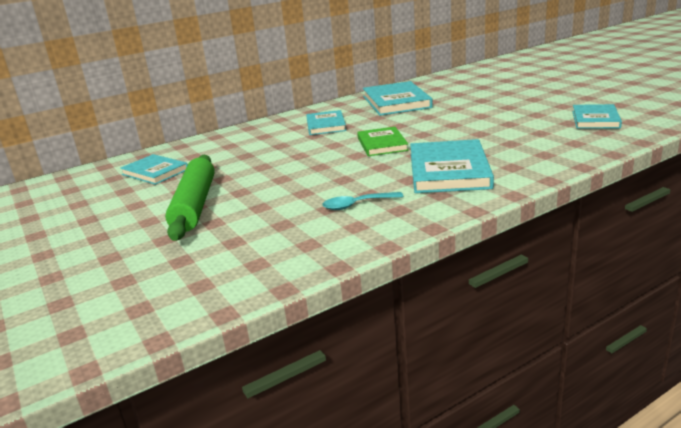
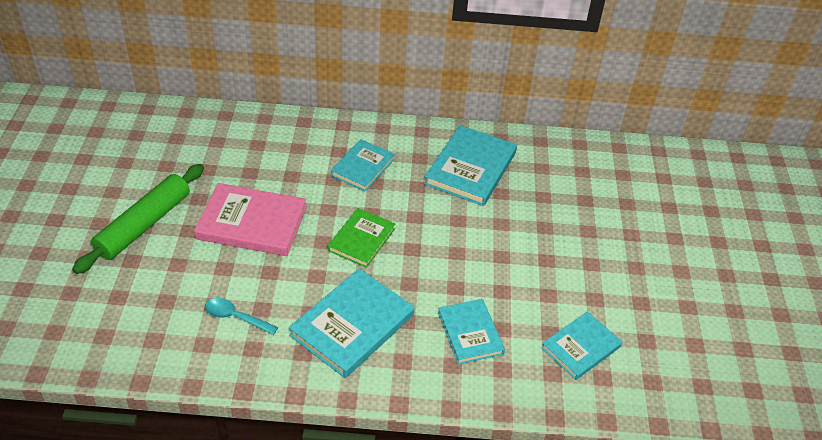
camera: 30 degrees right, 20 degrees up
turquoise book [120,154,188,185] -> turquoise book moved to [438,299,505,365]
none -> pink book [194,183,307,256]

